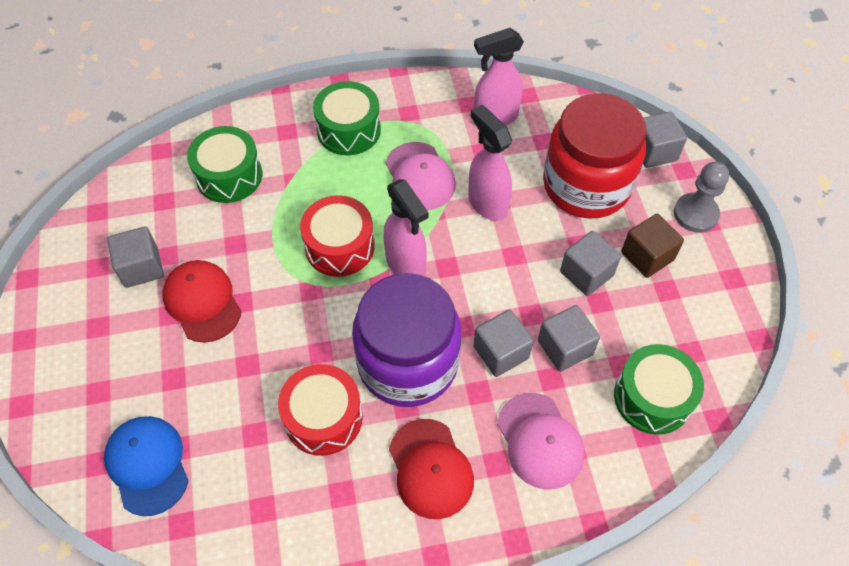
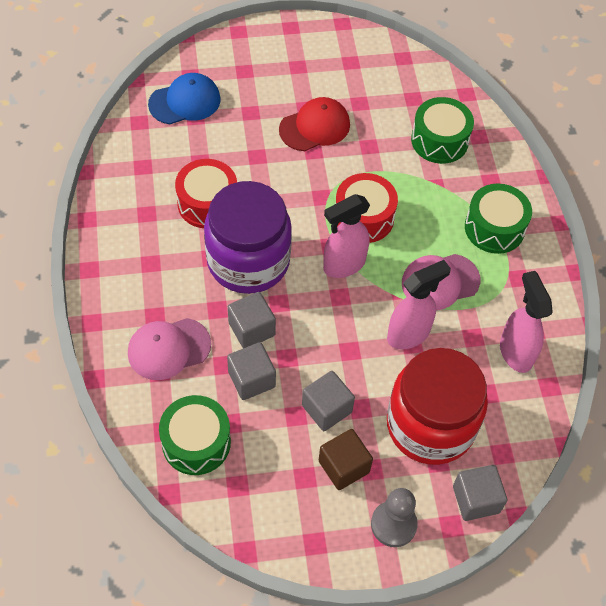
camera: 90 degrees right, 0 degrees up
grey cube [107,226,164,288] -> none
red cap [389,419,474,519] -> none

